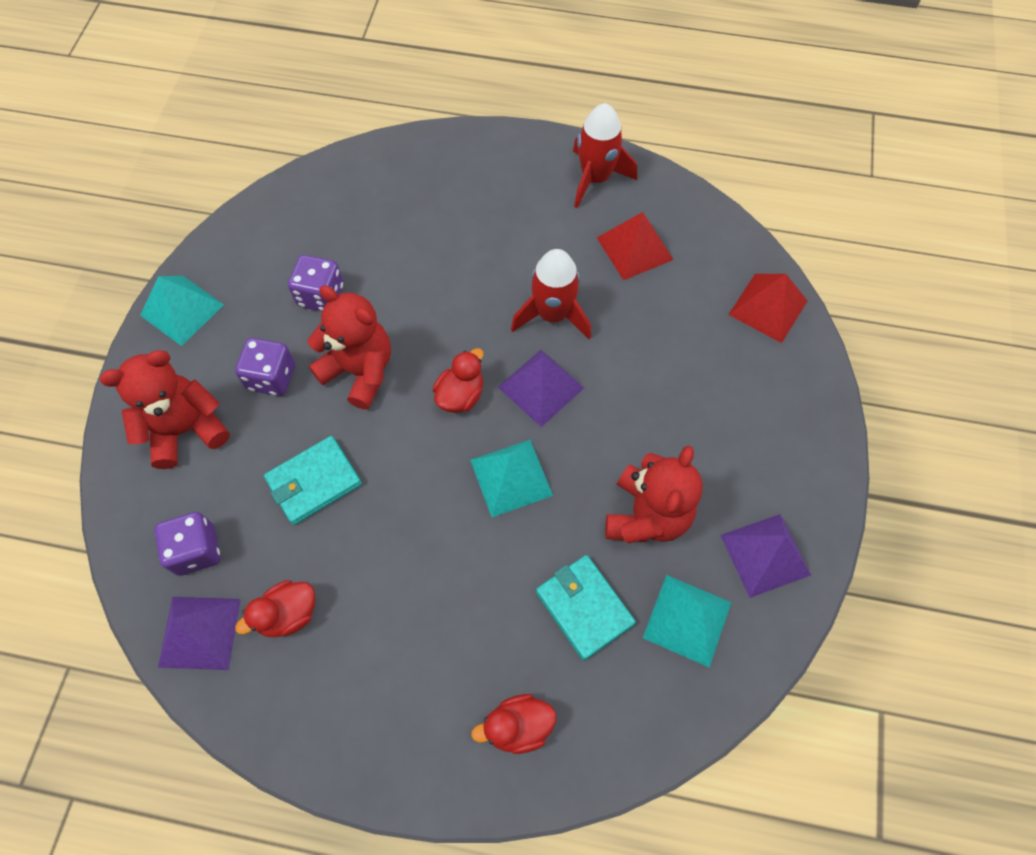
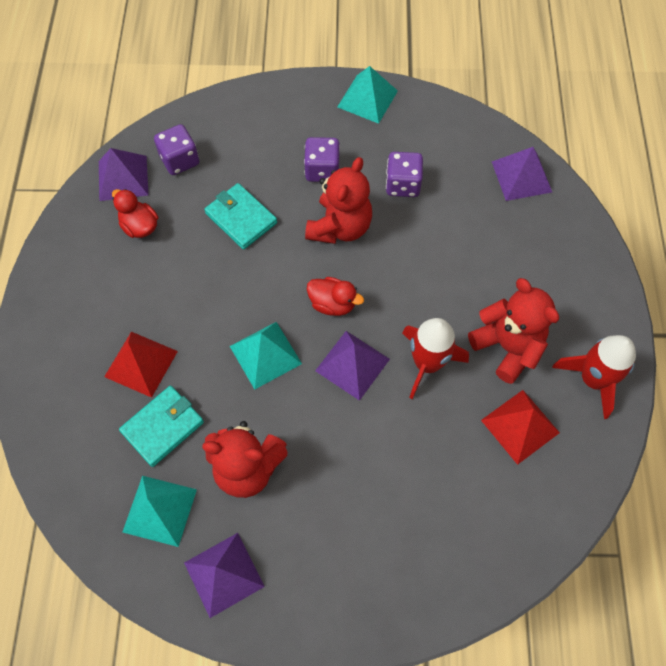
camera: 80 degrees right, 0 degrees up
red teddy bear [100,350,230,469] -> red teddy bear moved to [468,278,559,384]
red duck [471,694,556,754] -> none
red pyramid [728,274,808,343] -> red pyramid moved to [104,332,178,398]
none -> purple pyramid [492,147,552,201]

